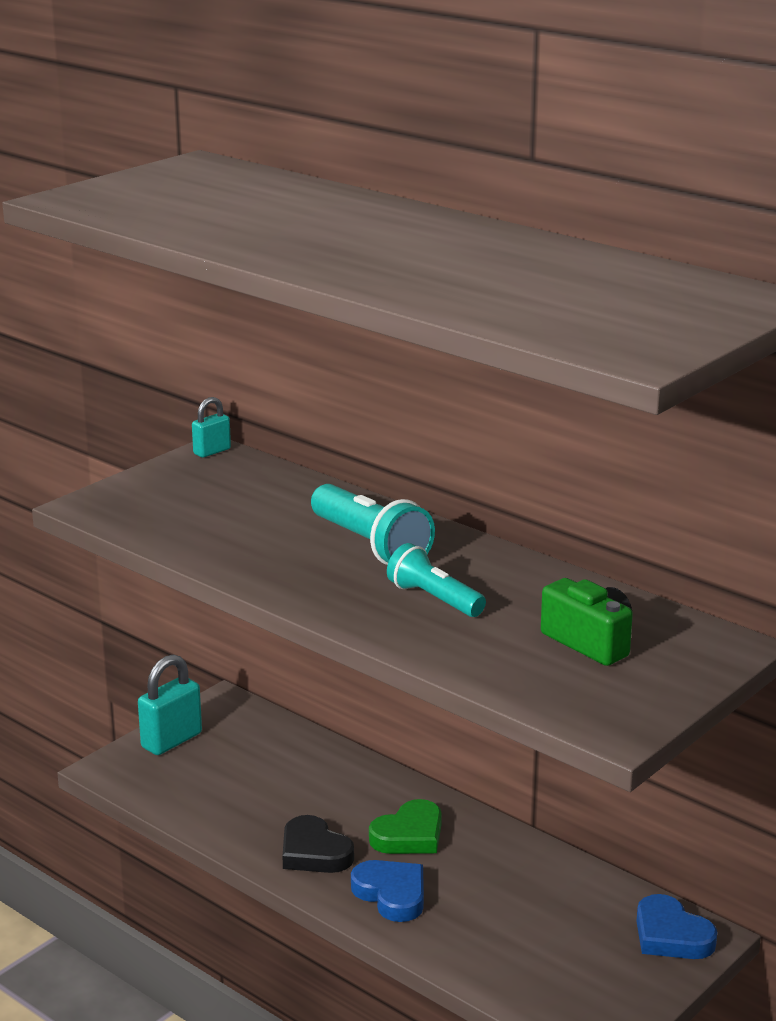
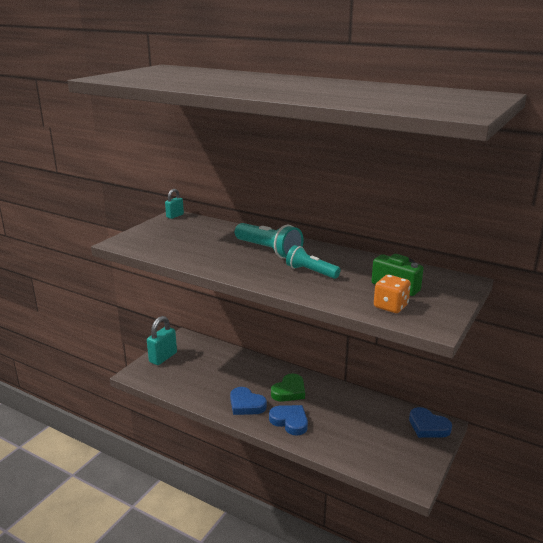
camera: 10 degrees left, 0 degrees up
black heart [282,815,354,873] -> blue heart [230,387,267,415]
none -> orange dice [374,275,411,313]

